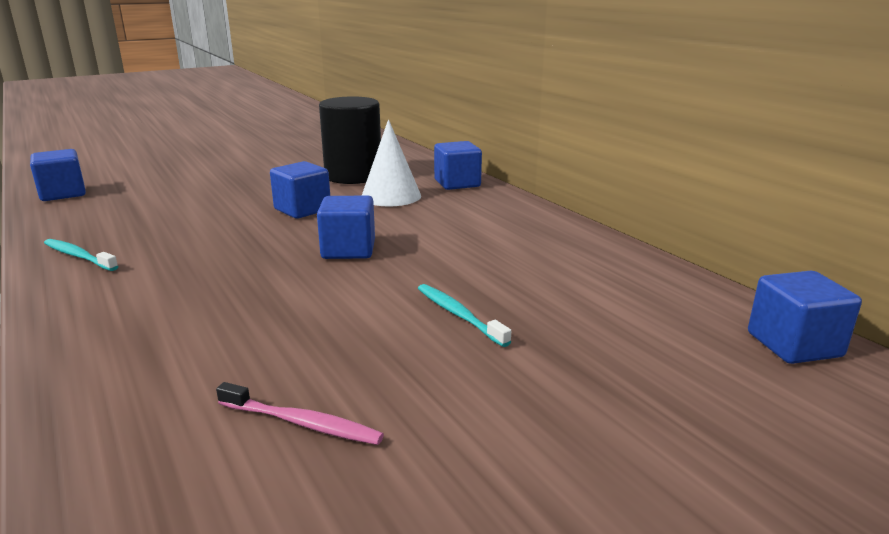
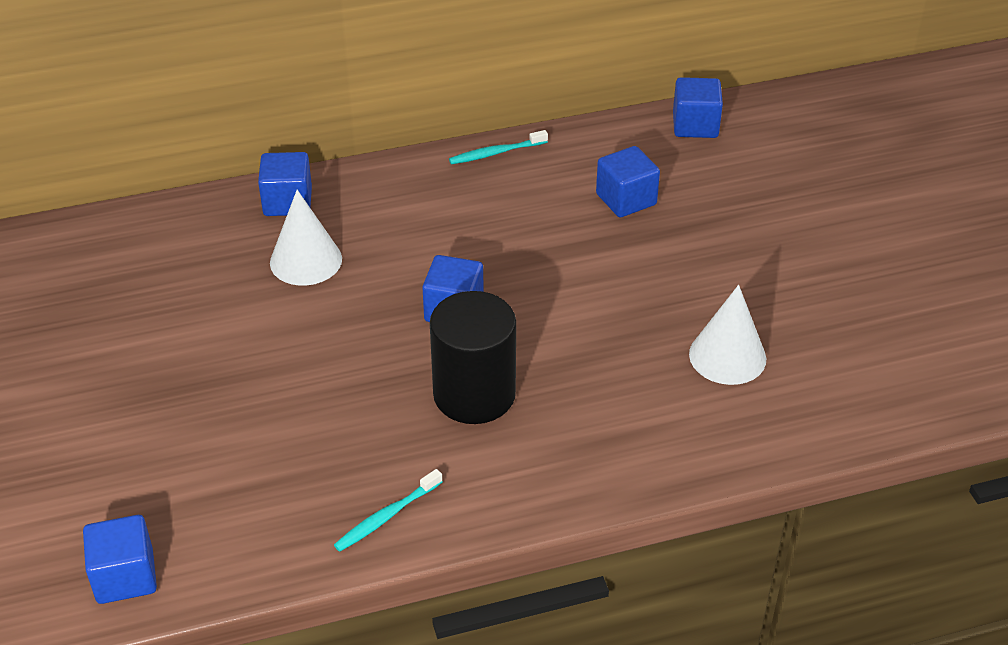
camera: 75 degrees left, 20 degrees up
pink toothbrush [216,382,384,445] -> white cone [689,285,766,385]
blue cube [270,161,330,219] -> blue cube moved to [596,146,660,217]
black cylinder [319,97,381,184] -> black cylinder moved to [430,291,516,424]
turquoise toothbrush [418,284,511,347] -> turquoise toothbrush moved to [449,130,548,164]

